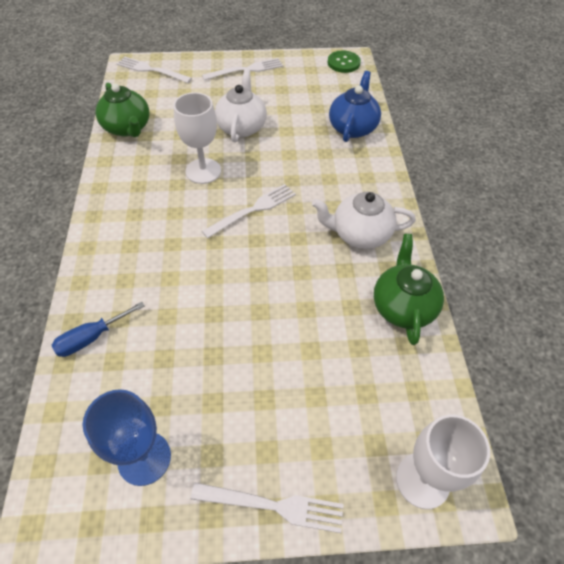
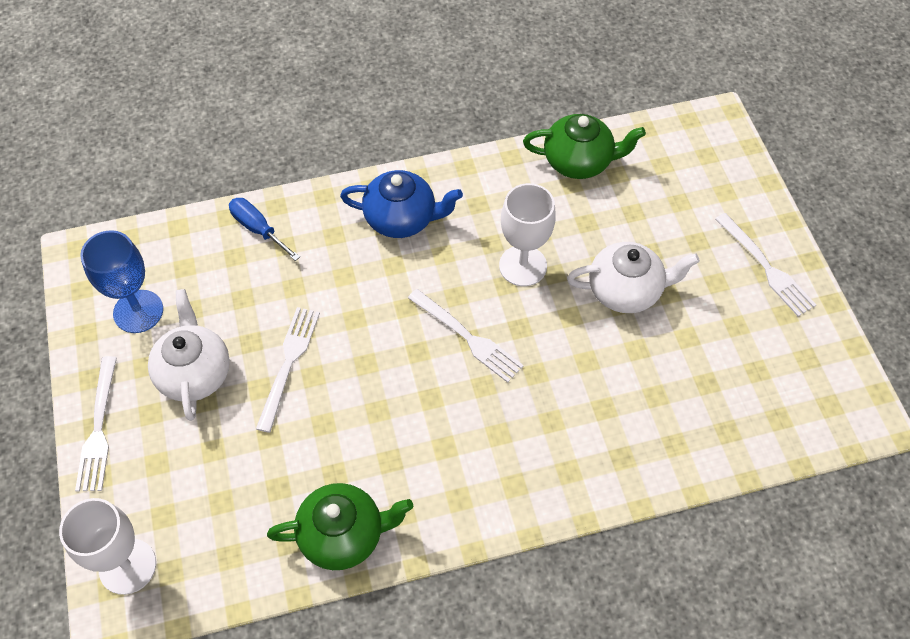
camera: 80 degrees right, 5 degrees up
green teapot [96,83,150,137] -> green teapot turned 135 degrees counterclockwise [523,114,646,179]
white fork [116,57,192,83] -> white fork moved to [256,307,320,433]
white teapot [312,192,416,249] -> white teapot moved to [148,289,230,421]
green button [328,51,361,73] -> none
blue teapot [329,71,381,142] -> blue teapot moved to [340,170,463,238]

